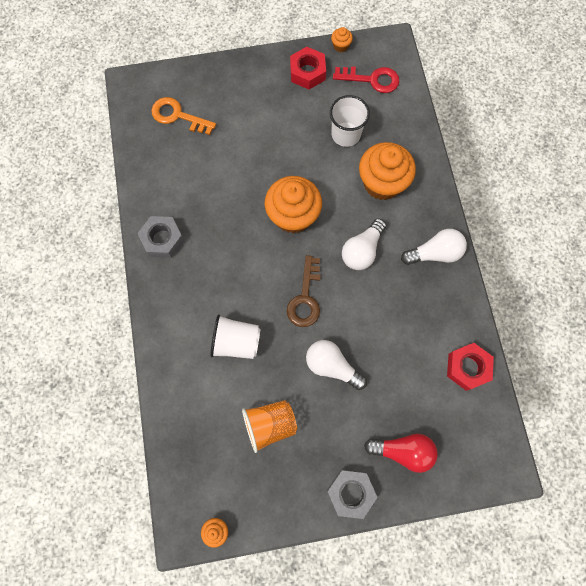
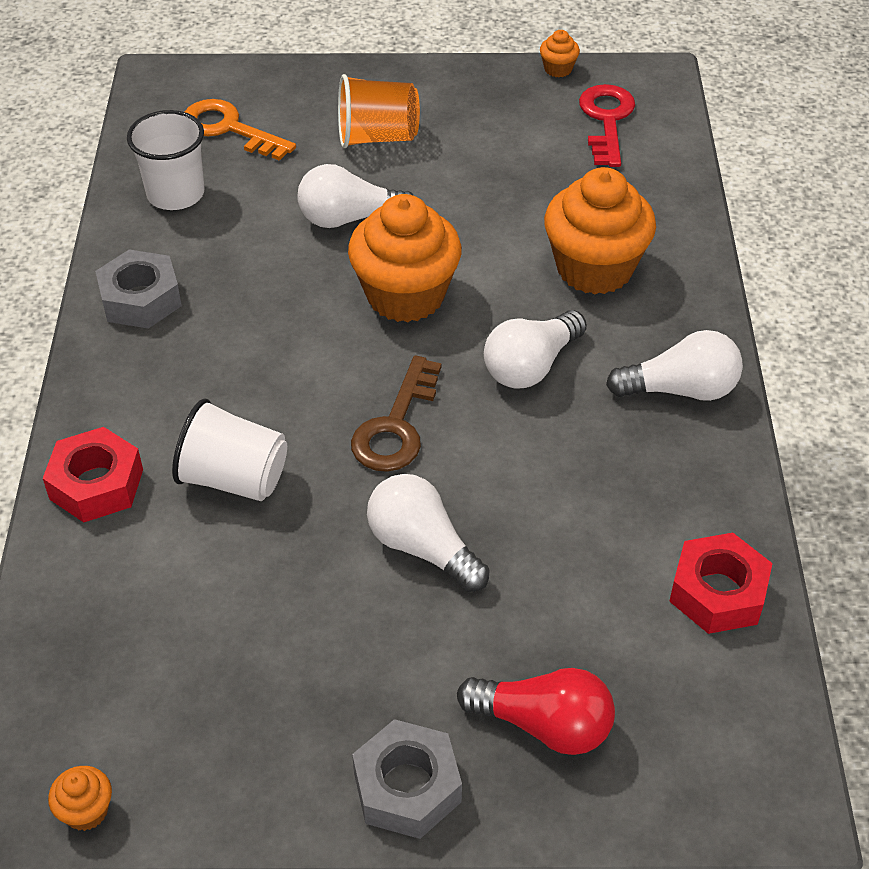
camera: 10 degrees right, 25 degrees down
orange cup [242,400,297,453] -> orange cup moved to [338,74,420,148]
red nut [290,47,326,89] -> red nut moved to [43,427,143,523]
white cup [330,95,370,147] -> white cup moved to [127,110,204,210]
red key [333,66,399,93] -> red key turned 105 degrees counterclockwise [579,84,635,167]
none -> white light bulb [298,164,414,228]

